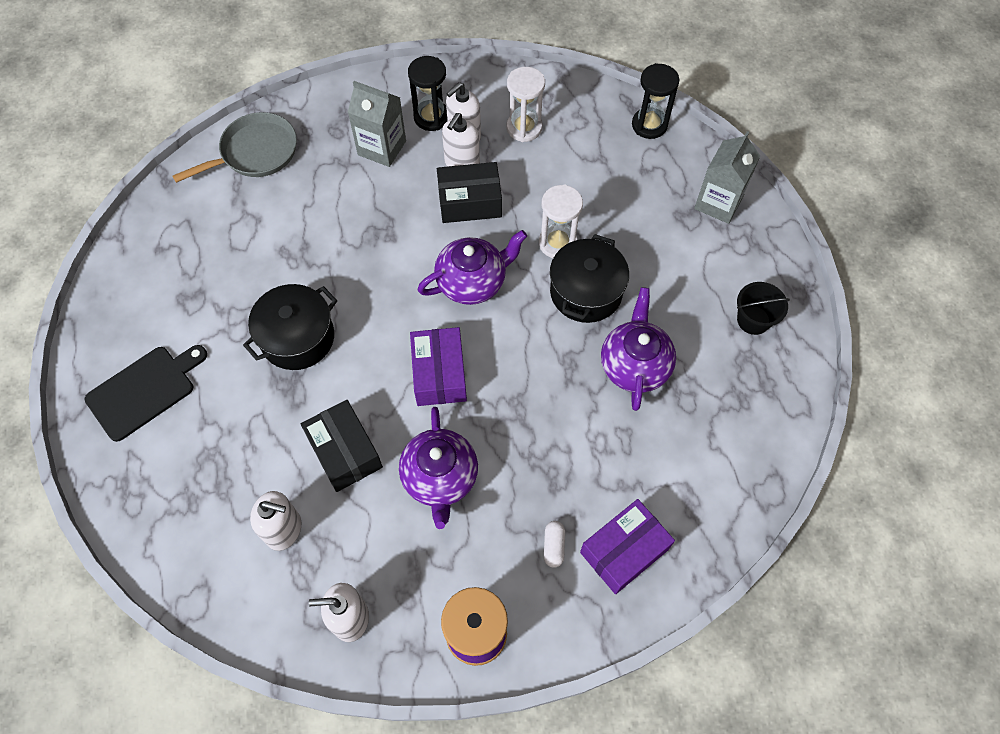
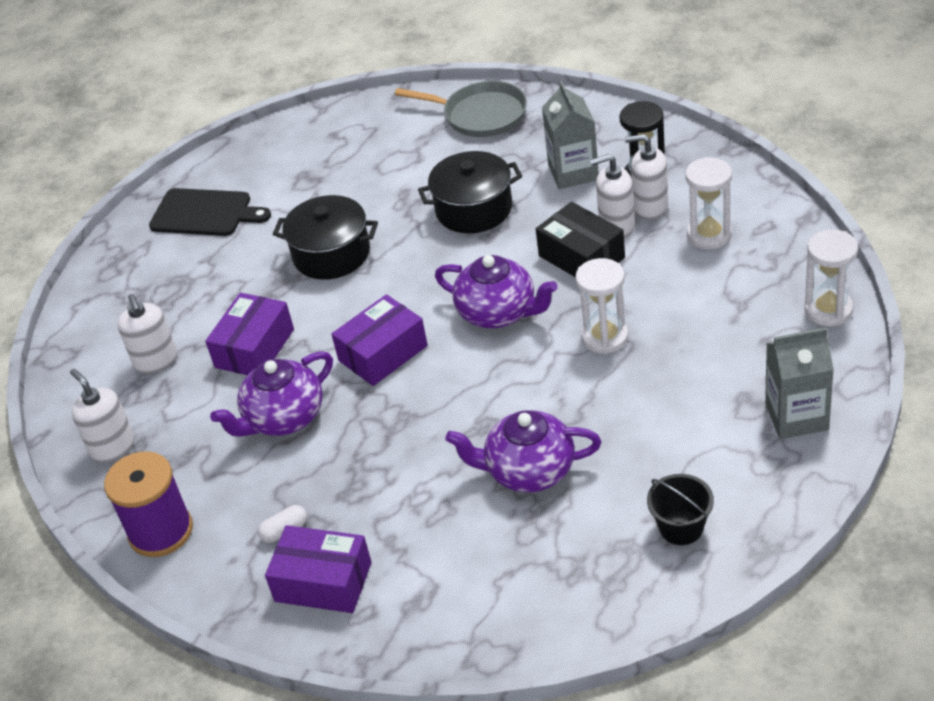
camera: 60 degrees right, 20 degrees down
black box [301,400,383,492] -> purple box [205,293,294,375]
black pot [550,234,629,323] -> black pot moved to [418,151,522,233]
purple teapot [601,287,676,411] -> purple teapot turned 150 degrees counterclockwise [445,410,601,492]
black hourglass [632,63,679,139] -> white hourglass [805,230,858,326]

